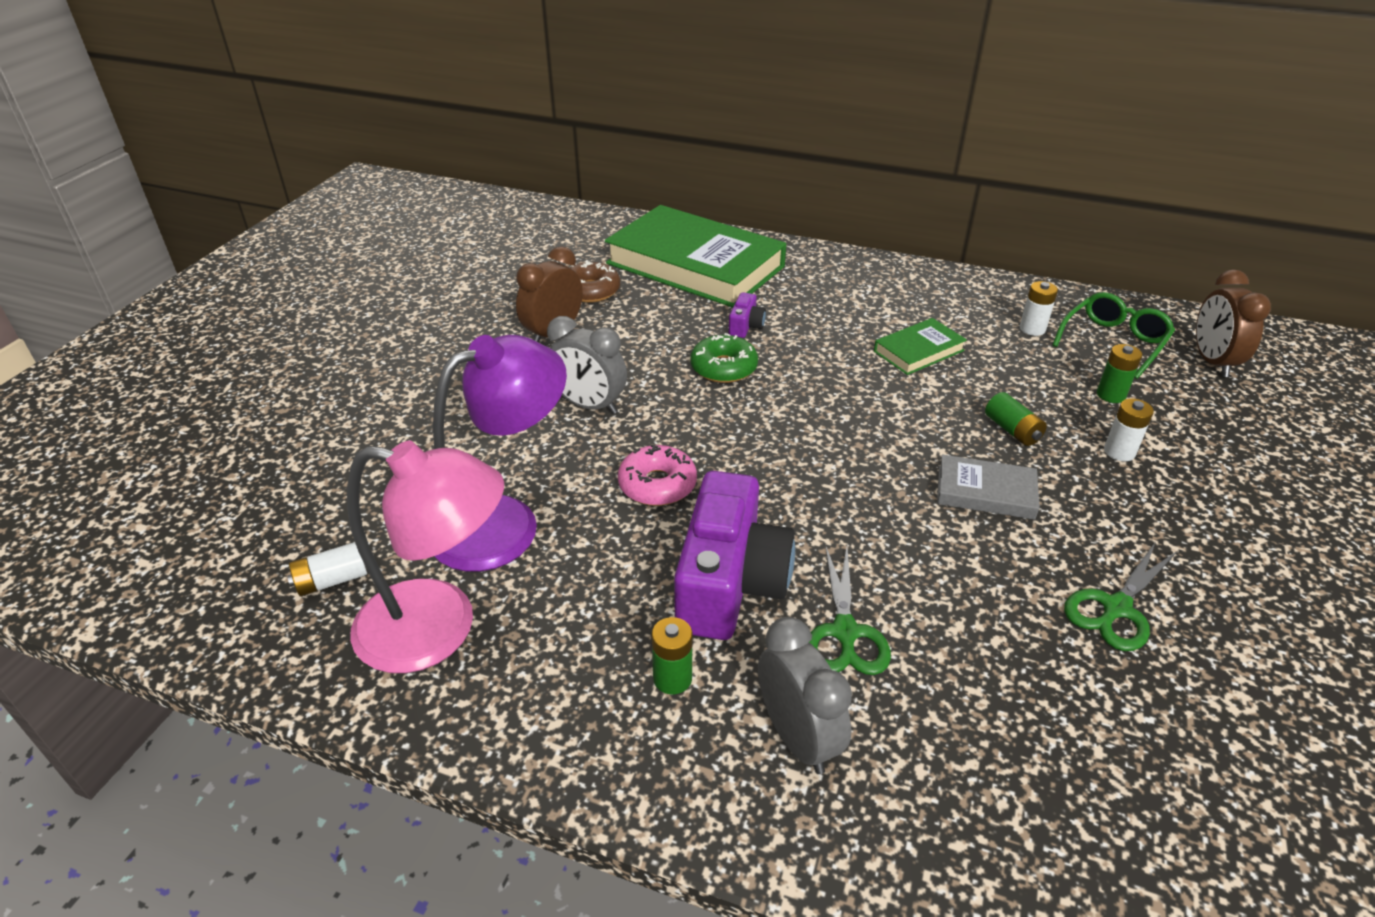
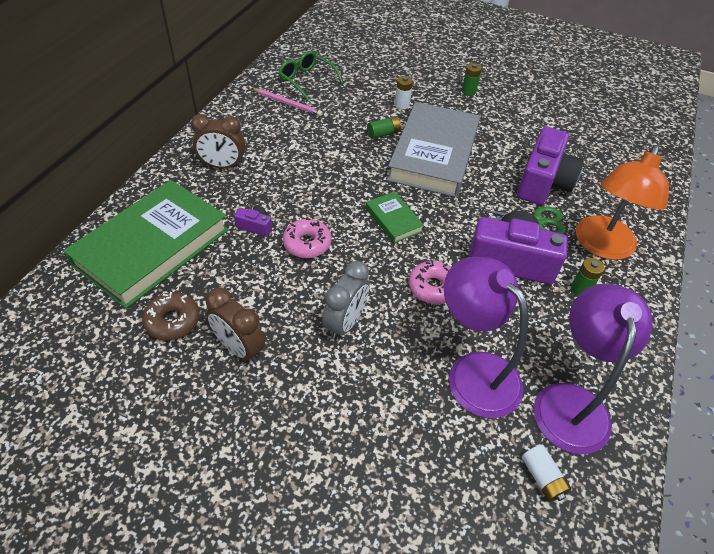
camera: 90 degrees left, 10 degrees up
pink lamp [347,441,504,673] -> purple lamp [534,283,653,454]
green donut [690,333,758,383] -> pink donut [283,218,332,258]
grey clock [758,617,852,774] -> orange lamp [576,145,669,260]
green book [874,318,967,375] -> green book moved to [366,192,424,243]
grey book [937,454,1040,520] -> grey book [387,102,480,197], size x2.24
white battery [1020,281,1058,336] -> pink pencil [251,88,323,116]
green scissors [1064,543,1177,651] -> none
green battery [1097,344,1142,403] -> green battery moved to [462,63,482,96]
brown clock [1196,269,1271,377] -> brown clock moved to [191,114,245,168]
none -> purple camera [517,127,584,205]

